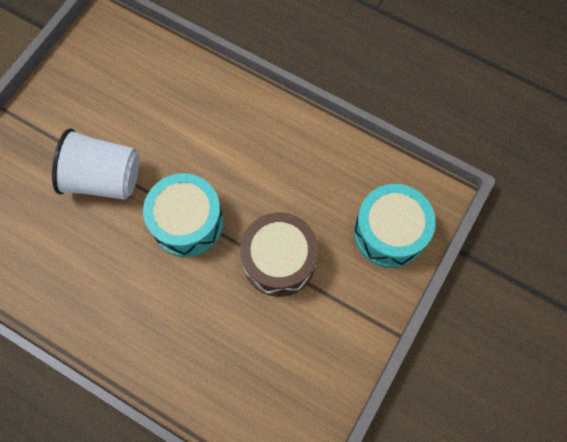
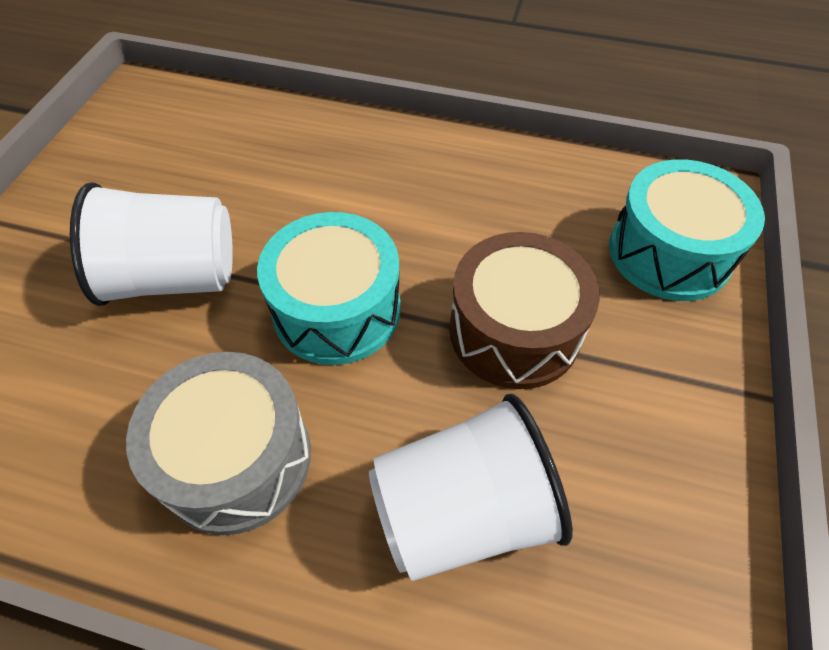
camera: 15 degrees left, 15 degrees down
none -> grey drum [126,352,311,535]
none -> white cup [369,394,573,581]

